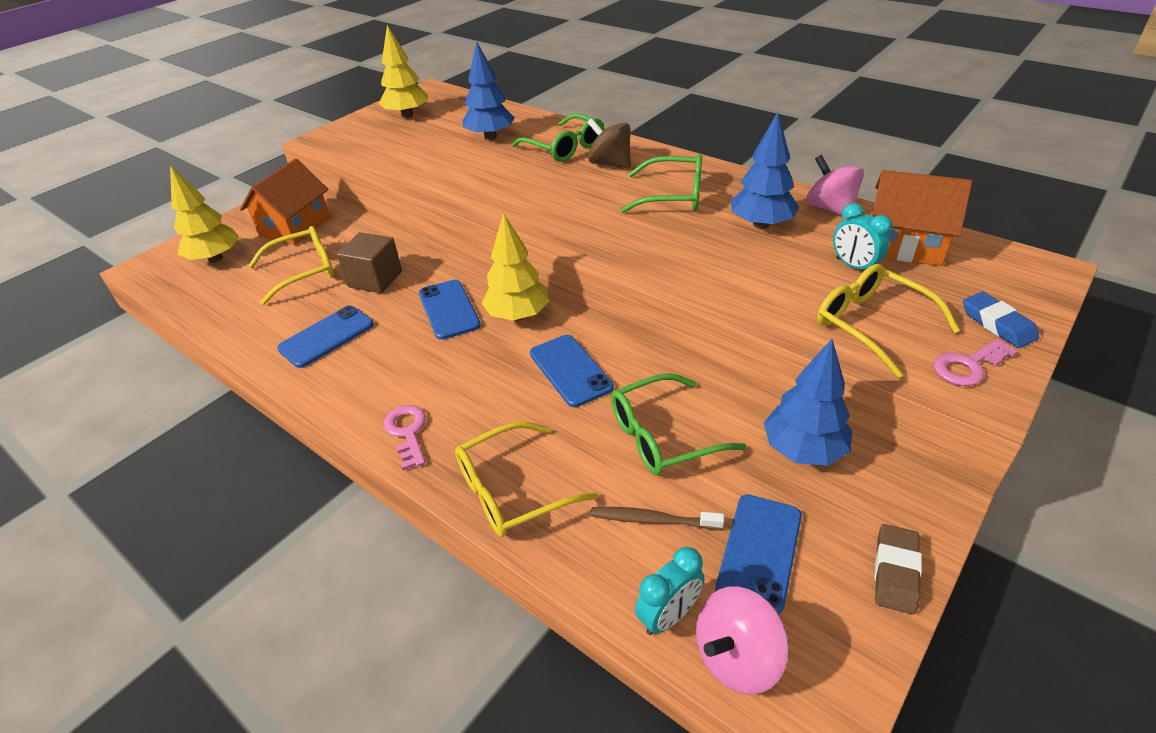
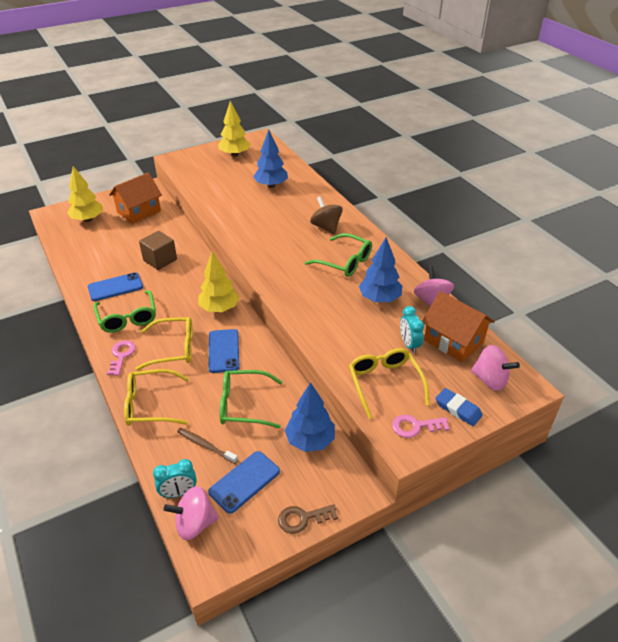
camera: 20 degrees right, 0 degrees up
yellow glasses [248,226,335,305] -> yellow glasses moved to [135,317,193,370]
blue phone [419,280,481,340] -> none
green glasses [512,113,604,162] -> green glasses moved to [93,290,156,333]
brown eraser [875,524,922,615] -> brown key [278,504,338,534]
blue eraser [963,292,1039,348] -> blue eraser turned 45 degrees counterclockwise [435,388,483,426]
none -> pink spinning top [471,345,520,391]

